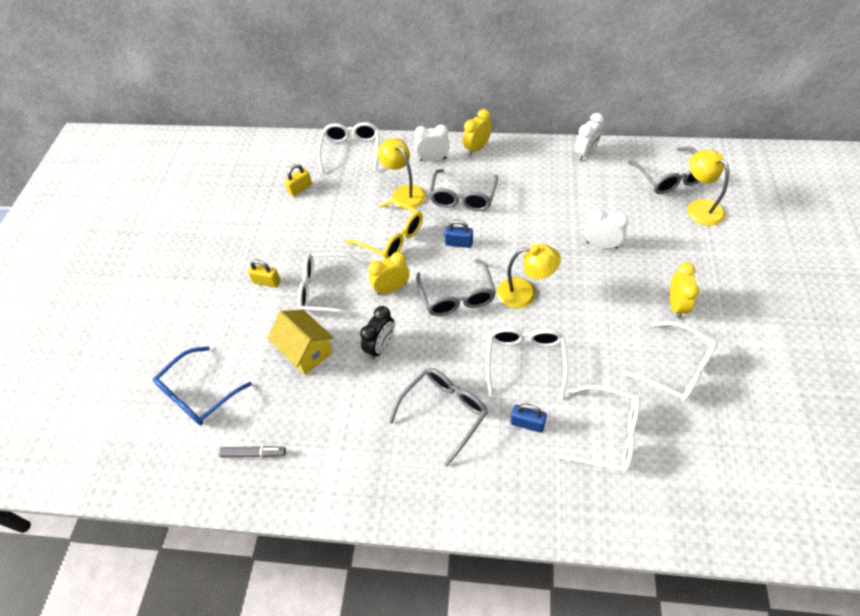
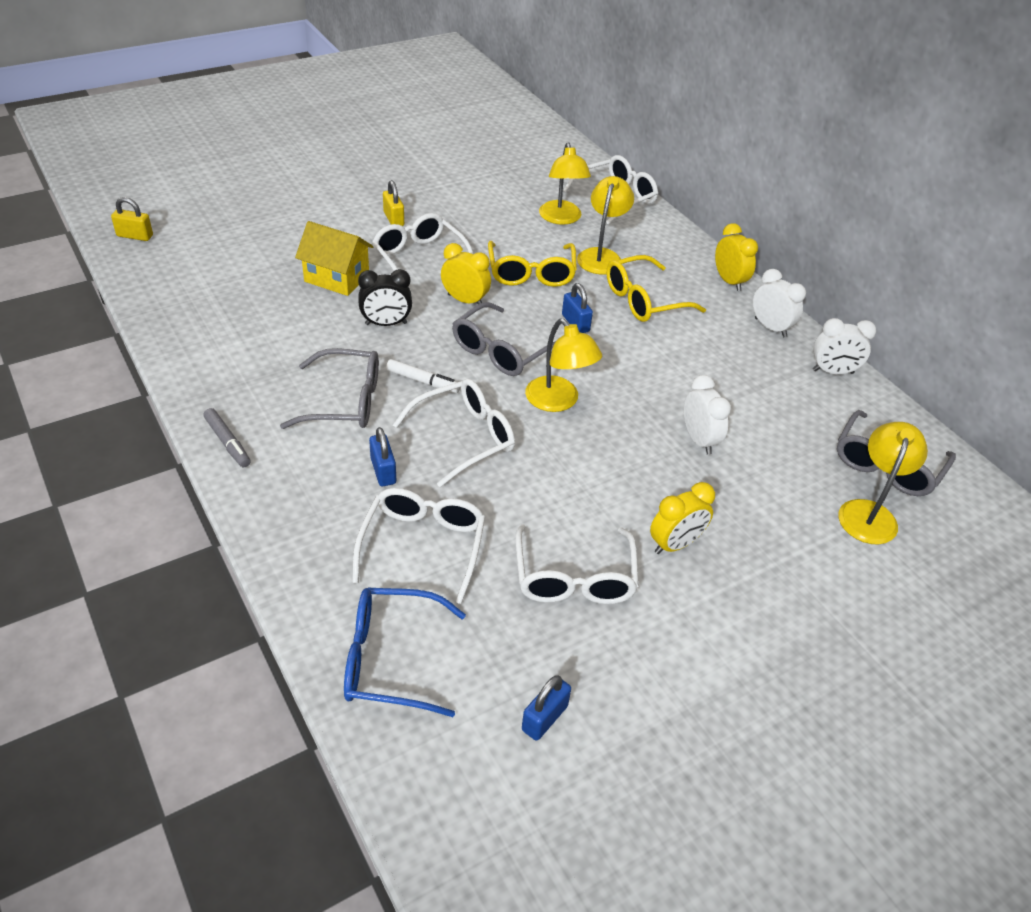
camera: 45 degrees right, 10 degrees down
blue glasses [153,346,252,425] -> blue glasses moved to [344,588,466,717]
grey marker [219,446,286,458] -> grey marker moved to [203,408,251,467]
yellow house [267,310,334,375] -> yellow house turned 75 degrees counterclockwise [295,221,373,296]
yellow padlock [284,164,312,196] -> yellow padlock moved to [111,197,153,241]
white clock [414,125,449,161] -> white clock moved to [753,269,806,337]
grey glasses [429,169,498,211] -> yellow glasses [606,255,706,322]
yellow clock [462,109,492,155] -> yellow clock turned 60 degrees clockwise [715,223,758,291]
white glasses [555,385,640,473] -> white glasses turned 150 degrees counterclockwise [352,488,485,604]
none -> white marker [386,359,461,393]
none -> blue padlock [522,675,571,741]
none -> yellow lamp [539,142,591,225]

